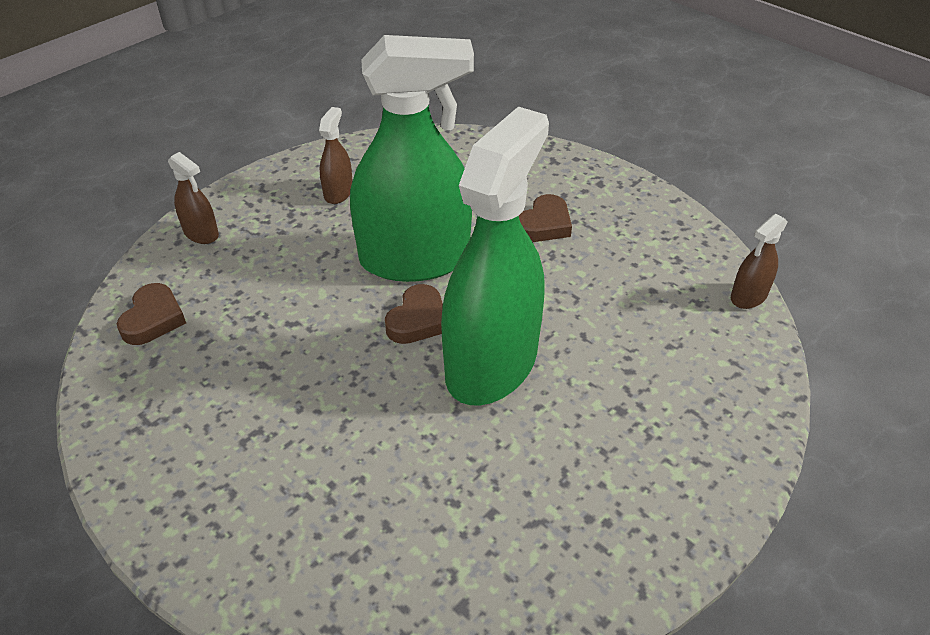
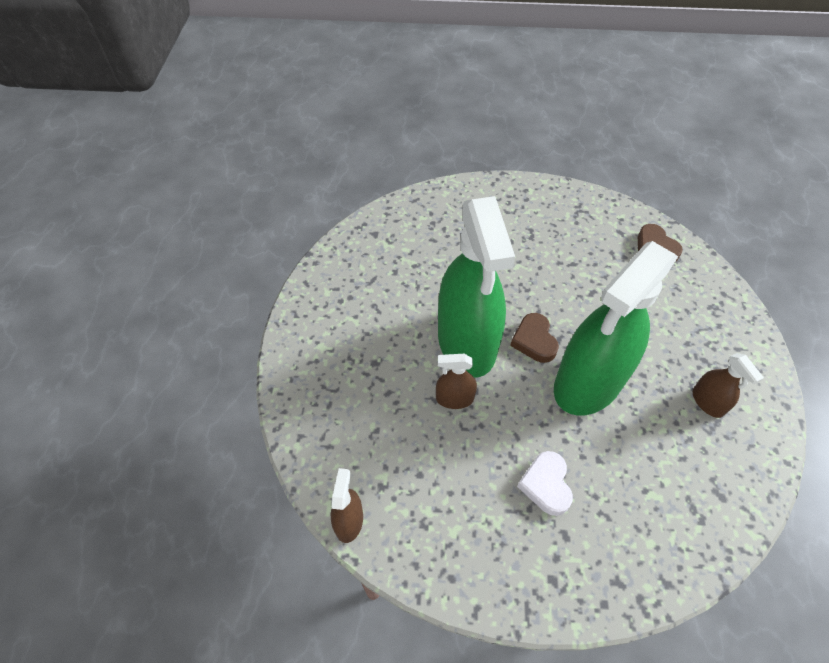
camera: 140 degrees right, 10 degrees up
brown spray bottle [168,152,219,244] -> brown spray bottle moved to [436,354,477,409]
brown heart [519,194,572,242] -> white heart [517,451,573,516]

